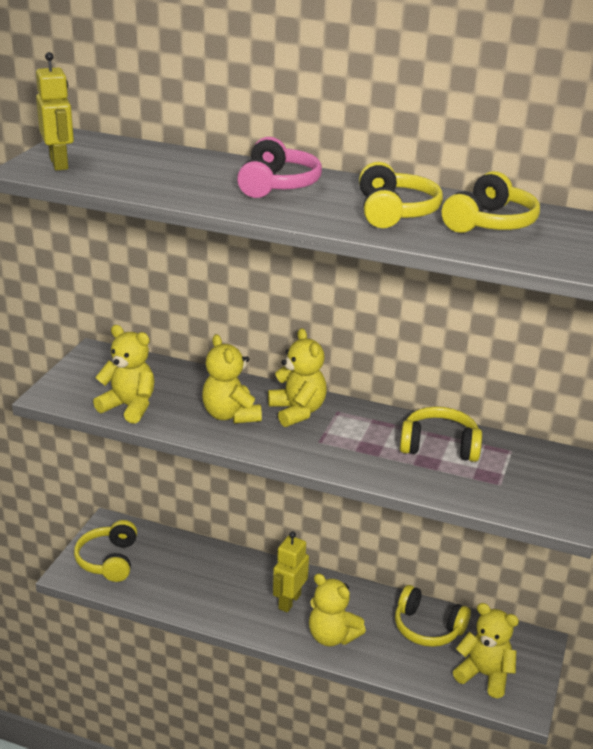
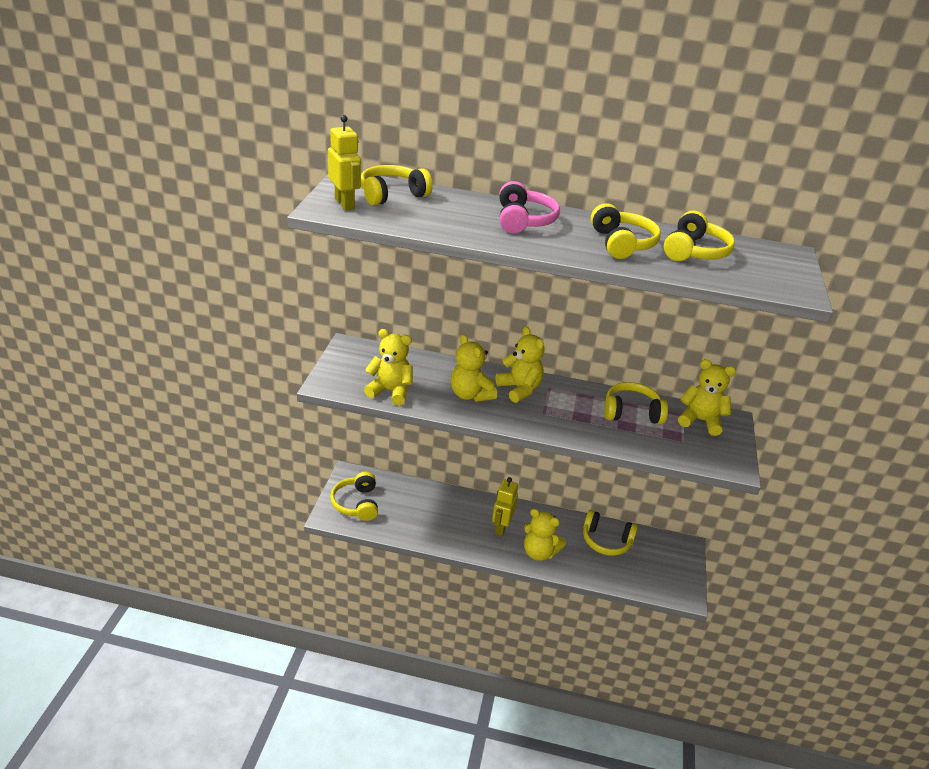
camera: 10 degrees left, 5 degrees up
yellow teddy bear [453,603,519,698] -> yellow teddy bear moved to [678,359,736,436]
none -> yellow headphones [361,165,433,206]

